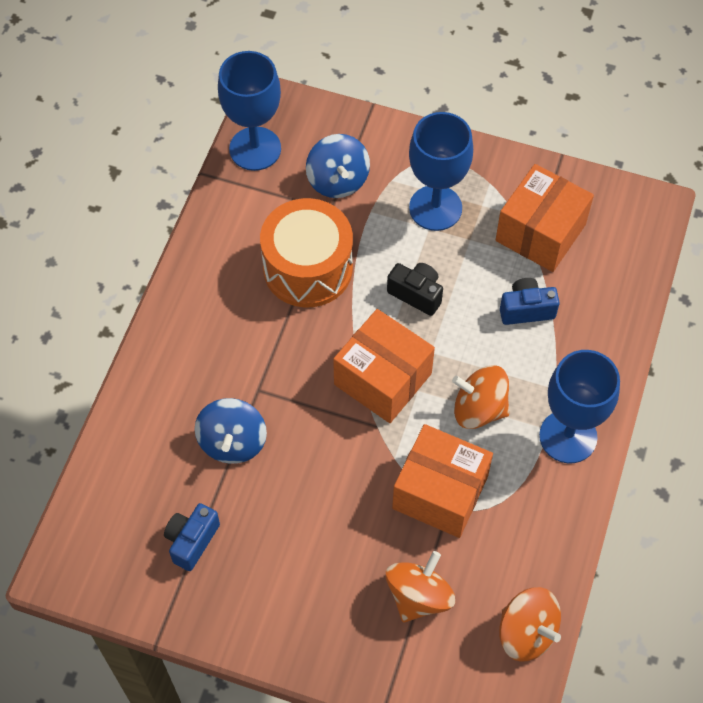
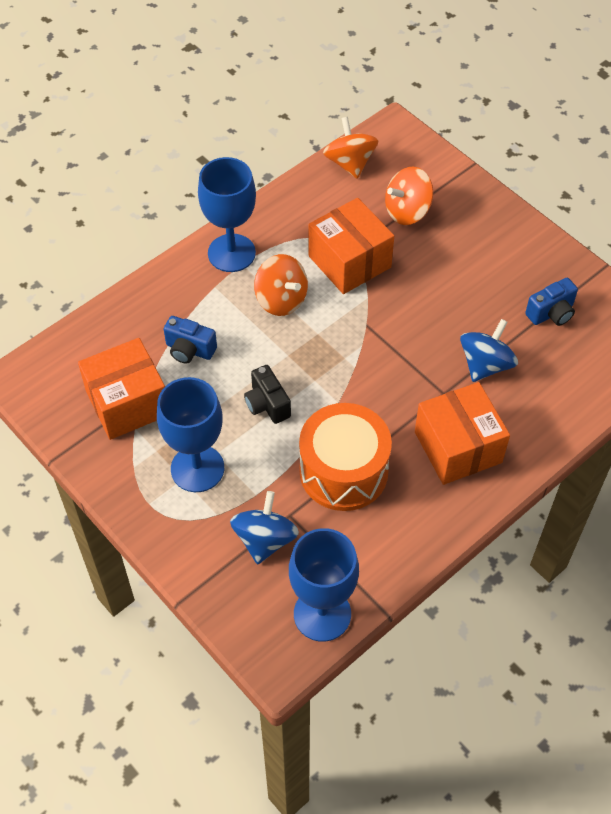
camera: 150 degrees left, 5 degrees down
orange box [333,309,435,423] -> orange box moved to [415,382,510,485]

